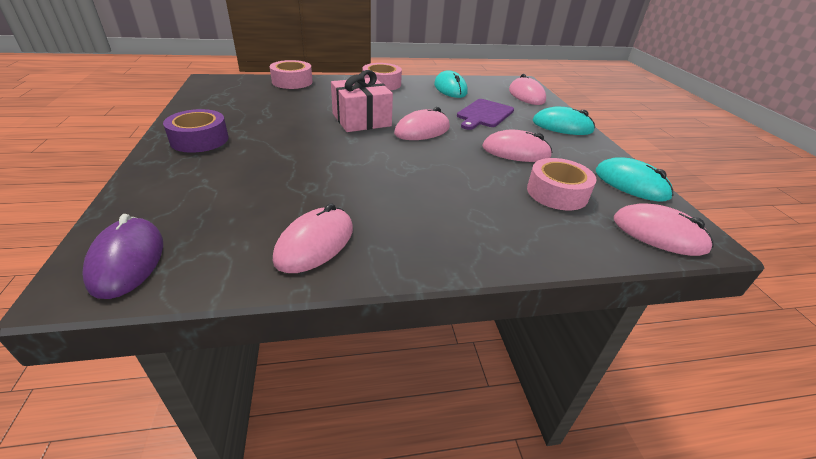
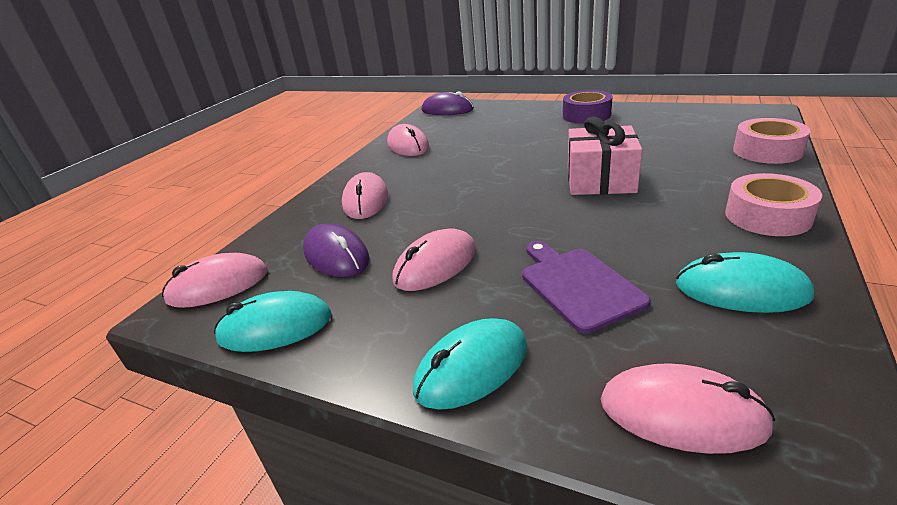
camera: 130 degrees right, 5 degrees down
pink mouse [394,107,450,140] -> pink mouse moved to [342,172,388,219]
pink tape [527,158,596,210] -> purple mouse [303,223,370,277]

